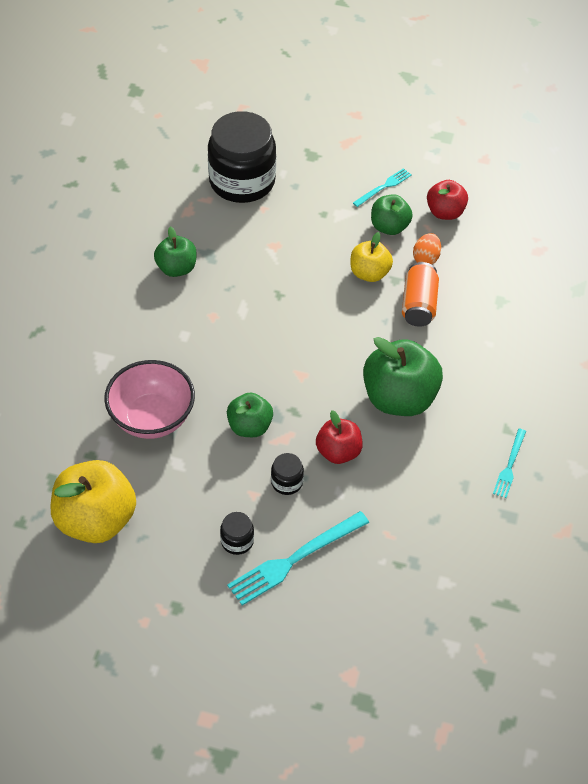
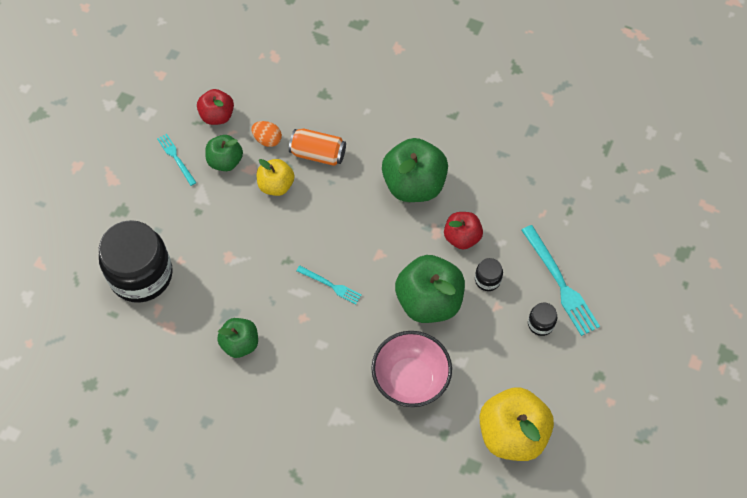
camera: 80 degrees left, 10 degrees up
green apple [227,393,273,437] -> green apple [395,255,465,323], size x1.73
turquoise fork [493,429,526,498] -> turquoise fork moved to [296,266,362,304]

